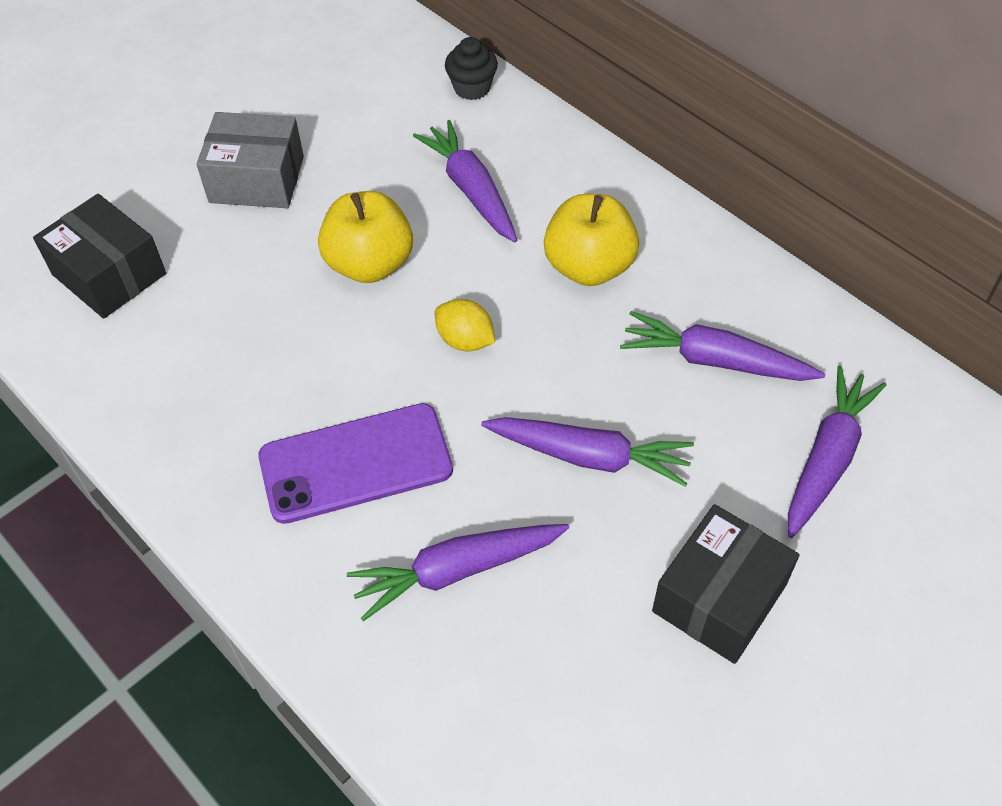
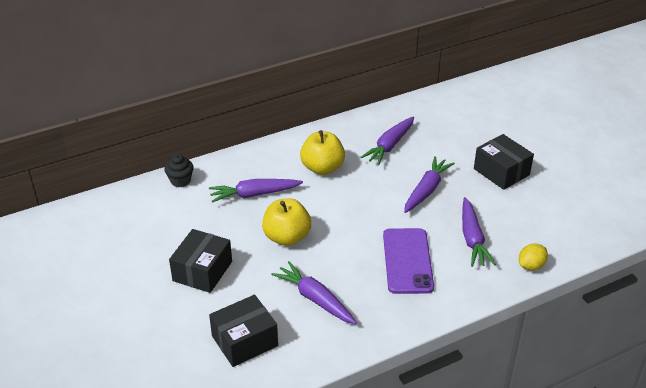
camera: 75 degrees left, 15 degrees down
grey box [197,112,304,208] -> black box [169,229,232,293]
yellow lemon [435,299,495,351] -> yellow lemon moved to [519,243,548,270]
purple carrot [788,366,887,538] -> purple carrot moved to [271,261,357,324]

